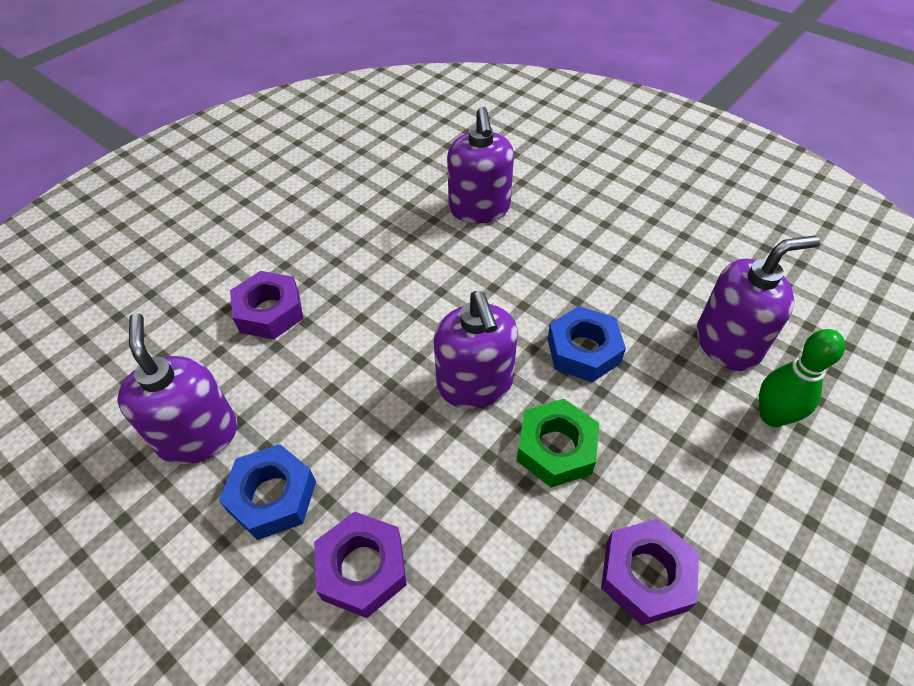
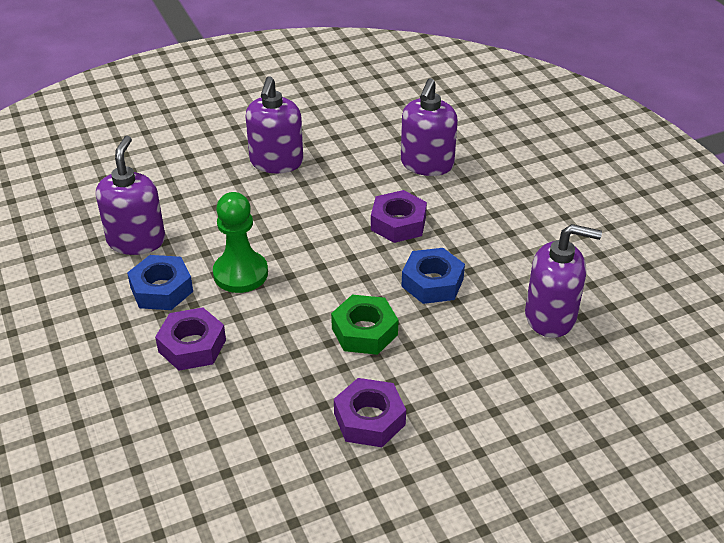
camera: 25 degrees right, 10 degrees down
purple nut [230,271,304,340] -> purple nut moved to [371,190,427,243]
purple soap dispenser [434,291,518,409] -> purple soap dispenser moved to [245,76,303,173]
green bowling pin [759,329,845,427] -> none
none -> green pawn [213,192,268,293]

